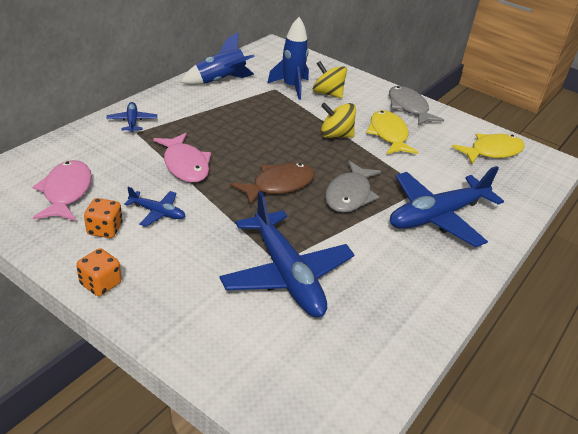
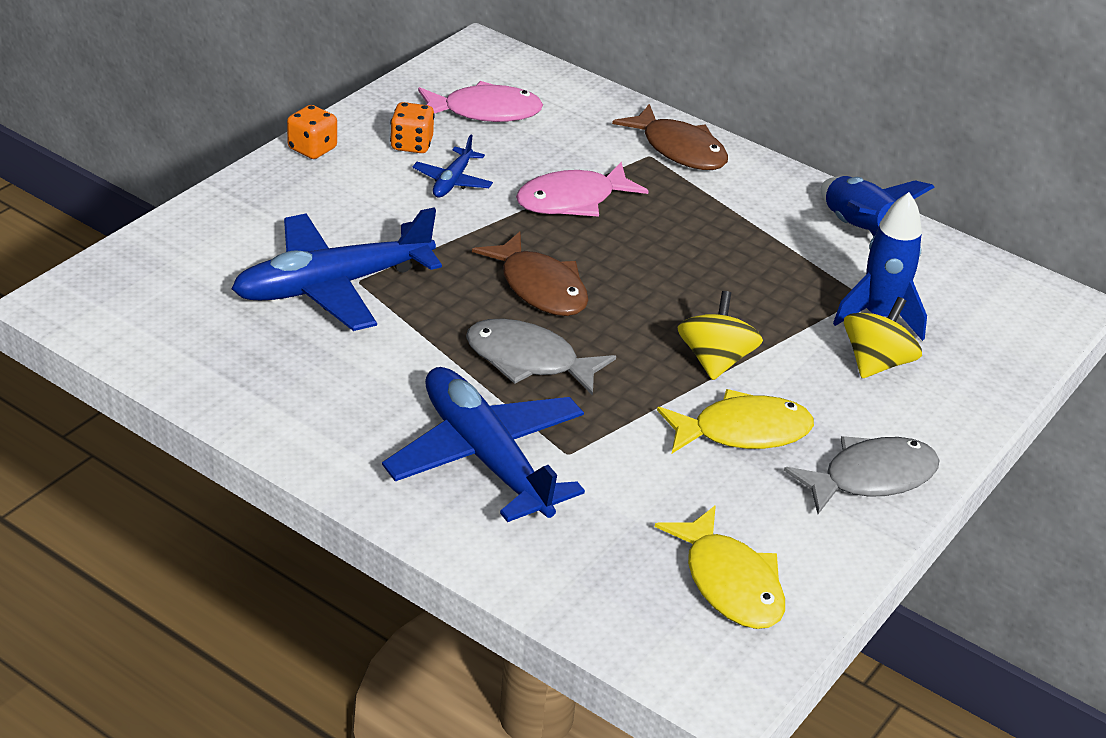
camera: 90 degrees right, 0 degrees up
blue plane [107,102,157,132] -> brown fish [612,104,728,170]

